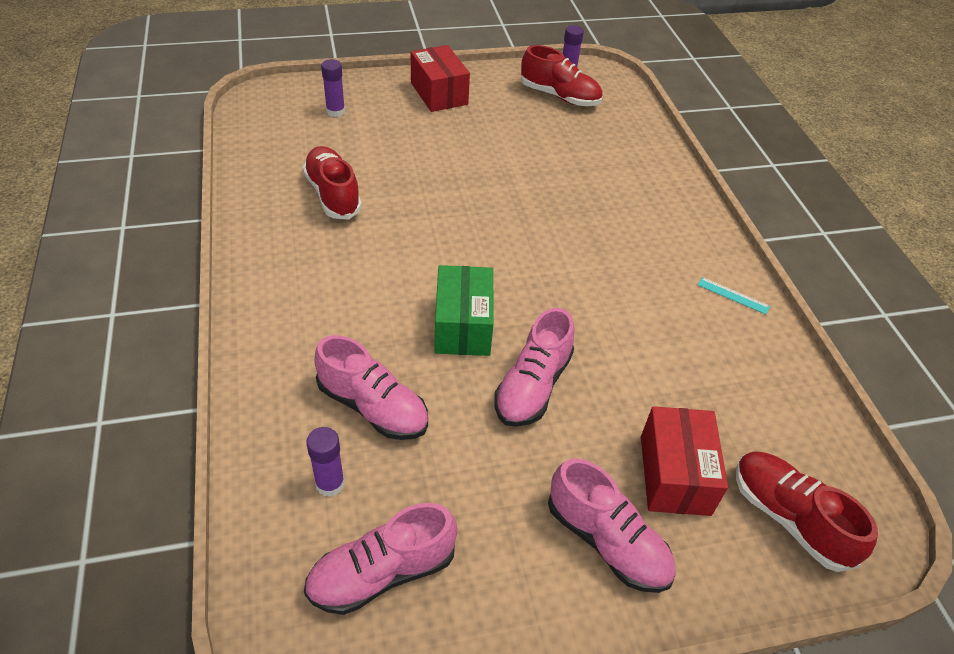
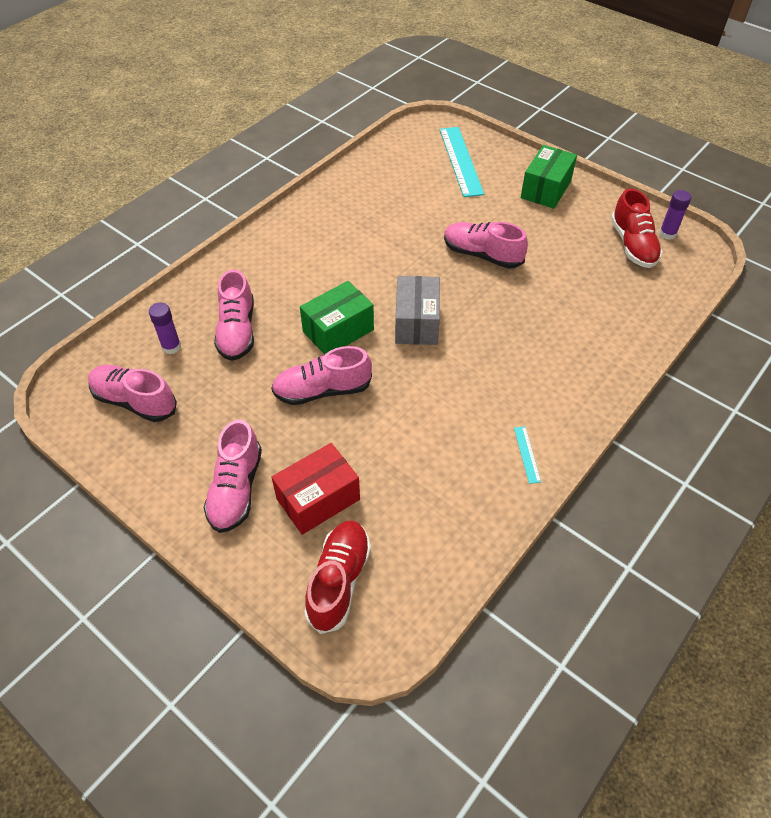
camera: 55 degrees right, 5 degrees up
red shoe [302,146,362,219] -> none
purple glue stick [321,59,345,117] -> turquoise ruler [439,127,484,197]
red box [411,45,470,112] -> green box [521,145,577,209]
none -> grey box [395,276,440,345]
none -> pink shoe [444,222,528,269]

